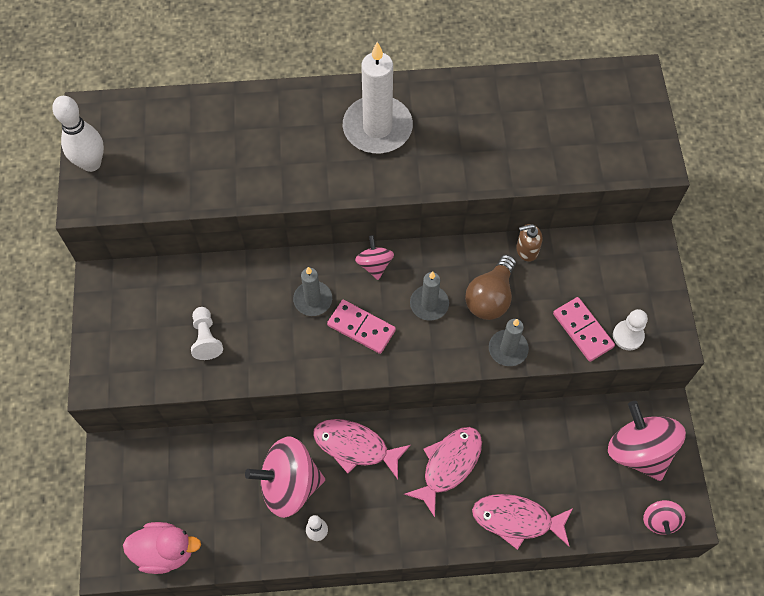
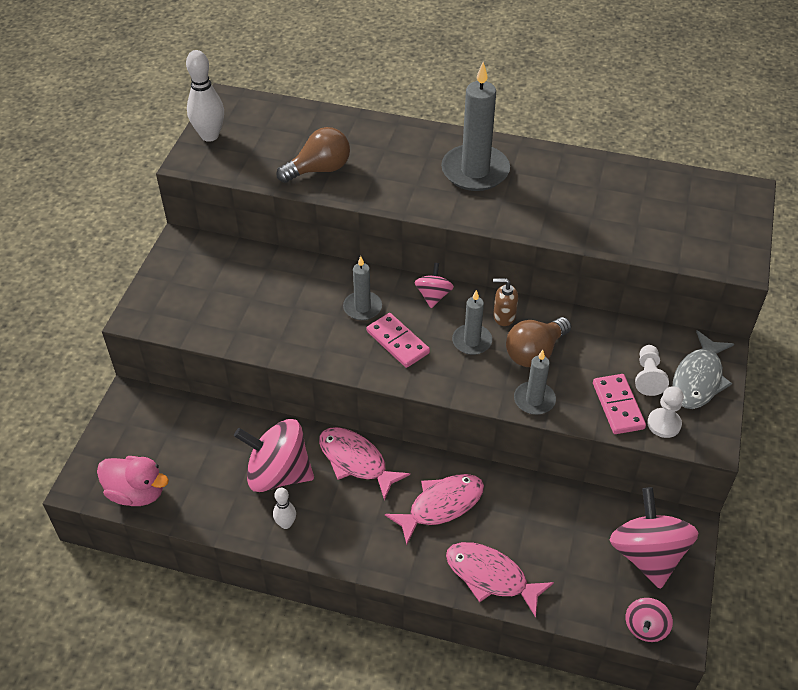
camera: 20 degrees right, 15 degrees down
white pawn [191,307,223,360] -> white pawn moved to [635,345,669,396]
white candle [343,42,413,153] -> grey candle [441,62,510,191]
brown soap dispenser [516,224,542,262] -> brown soap dispenser moved to [493,278,518,326]
none -> brown light bulb [276,127,350,183]
none -> grey fish [673,330,734,409]

